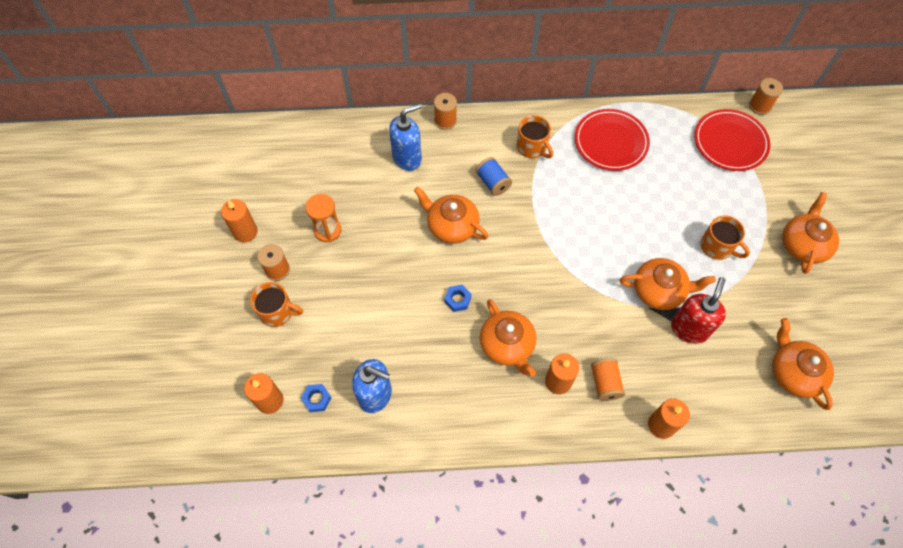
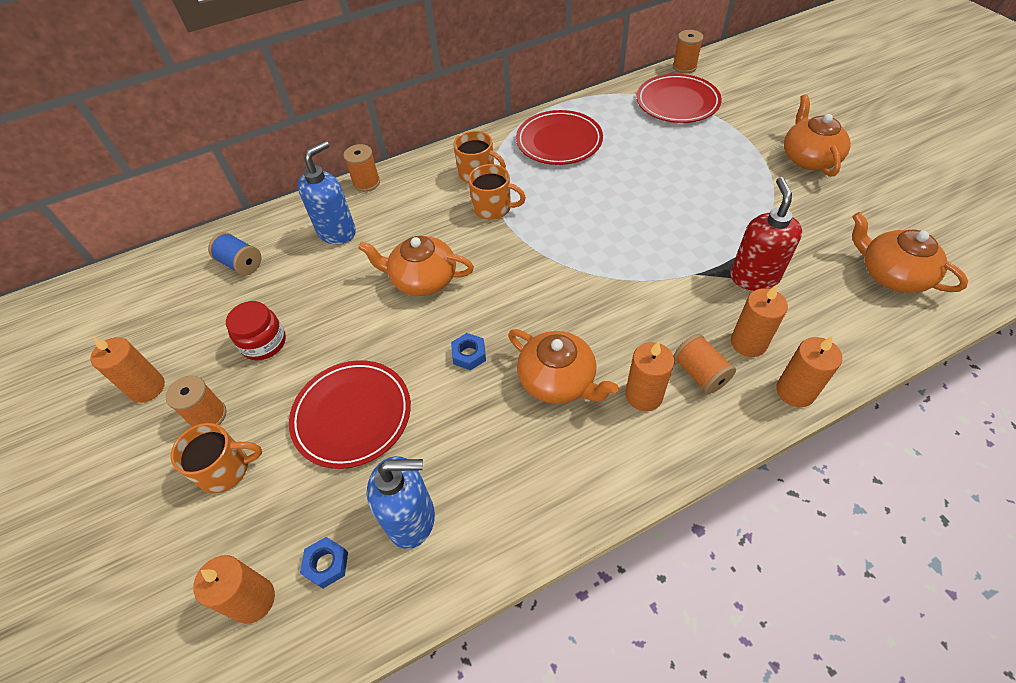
camera: 20 degrees left, 10 degrees down
orange hourglass [305,194,341,242] -> red jar [226,301,286,360]
blue spool [476,157,512,196] -> blue spool moved to [208,232,261,276]
orange teapot [620,258,716,310] -> none
orange mug [701,215,750,260] -> orange mug moved to [468,164,526,220]
none -> red plate [289,360,411,469]
none -> orange candle [731,284,788,357]

